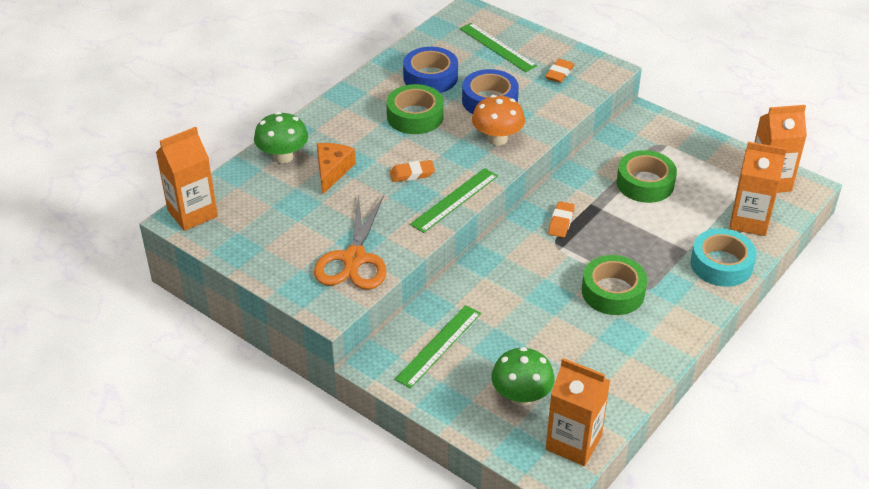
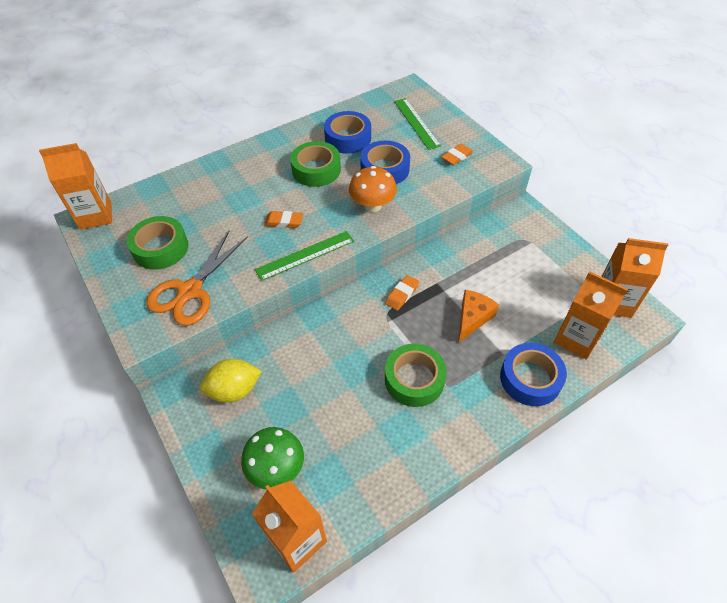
camera: 20 degrees right, 10 degrees up
green mushroom [254,112,308,164] -> none
orange cheese [317,143,356,194] -> orange cheese moved to [458,290,499,343]
green ruler [395,305,481,389] -> yellow lemon [200,359,262,403]
green tape [617,150,677,203] -> green tape moved to [127,216,188,270]
turquoise tape [691,228,757,287] -> blue tape [500,343,567,406]

